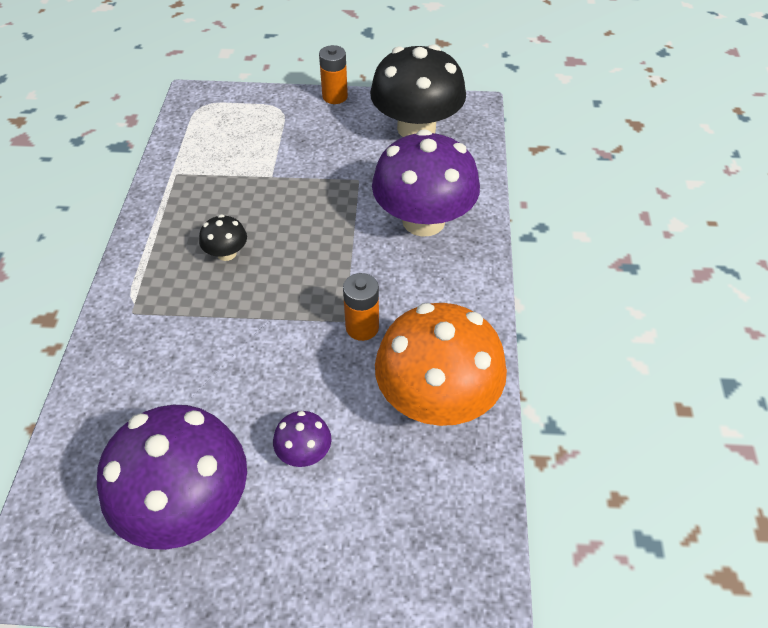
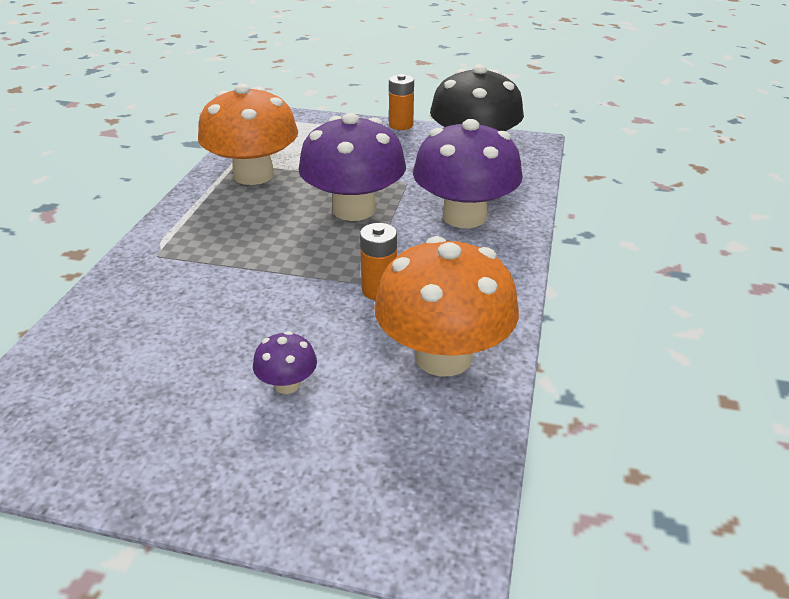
camera: 10 degrees right, 15 degrees down
purple mushroom [97,405,247,550] -> purple mushroom moved to [298,113,406,221]
black mushroom [199,214,247,261] -> none
none -> orange mushroom [198,84,298,185]

